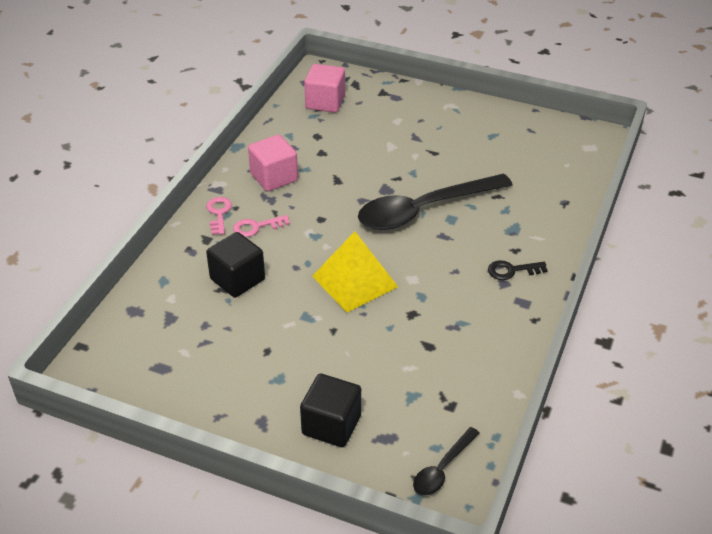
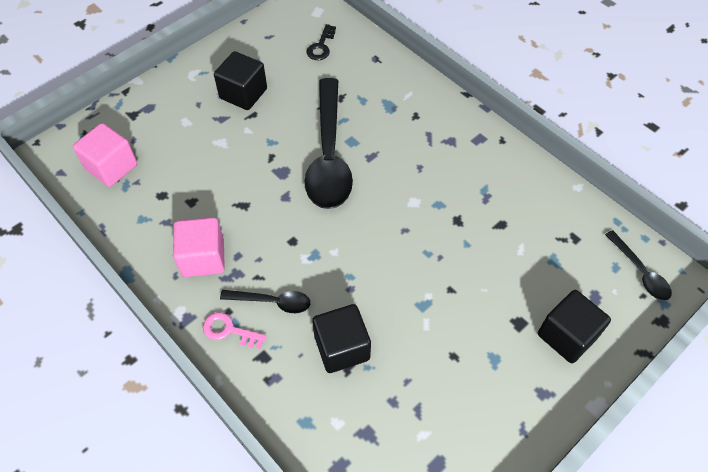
camera: 65 degrees left, 15 degrees up
pink key [233,215,290,237] -> black spoon [220,290,310,313]
yellow pyramid [312,231,398,313] -> none
black key [488,260,548,280] -> black key moved to [306,24,336,60]
none -> black cube [214,51,267,110]

